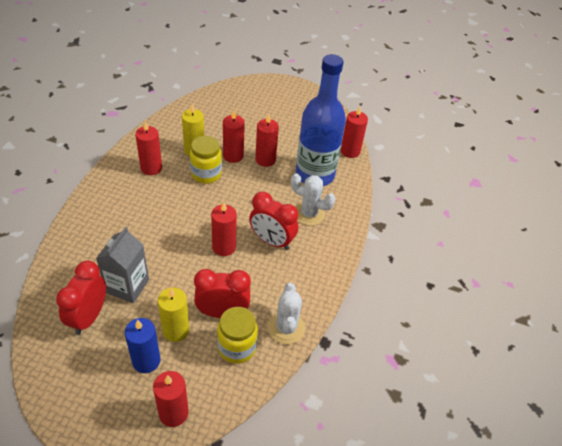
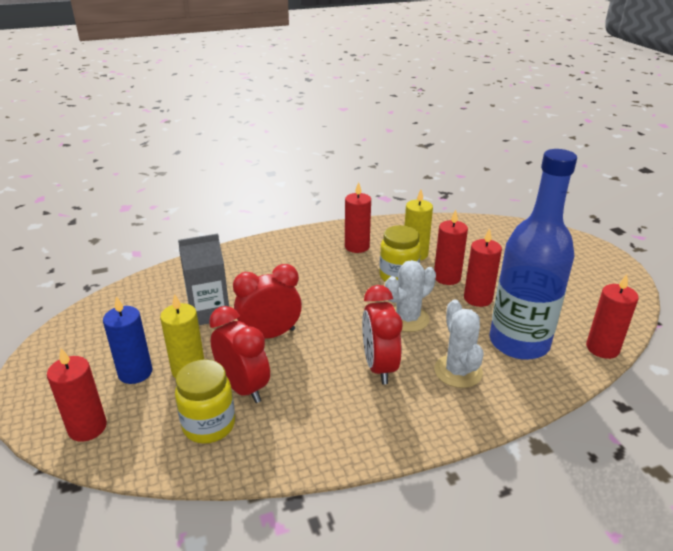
camera: 55 degrees right, 15 degrees down
red clock [56,261,106,335] -> red clock moved to [233,264,302,339]
red candle [211,202,237,256] -> none
white cactus [268,282,305,344] -> white cactus moved to [385,260,436,332]

